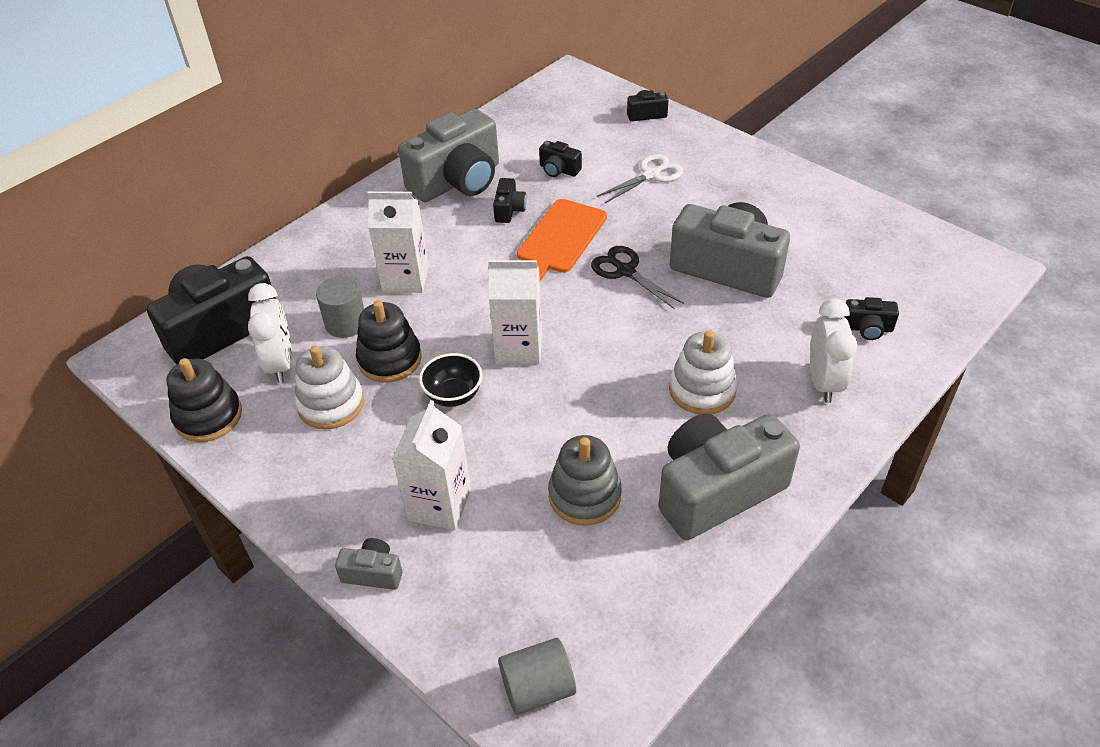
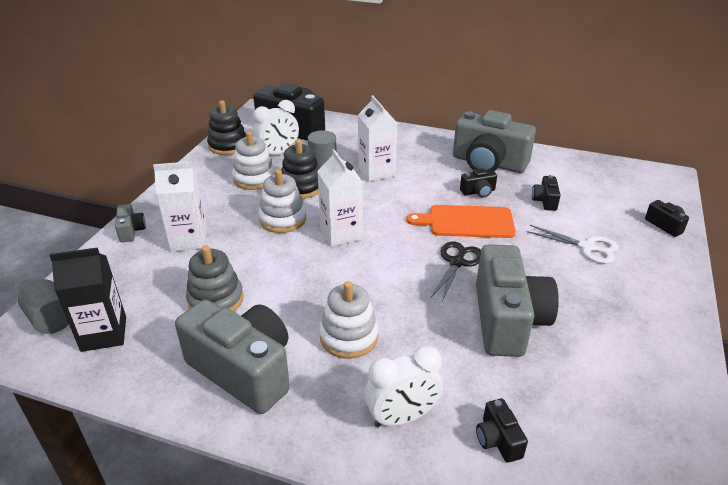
camera: 65 degrees right, 10 degrees down
black bowl [419,353,483,407] -> white stacking toy [259,169,306,233]
none -> black carton [49,247,126,352]

